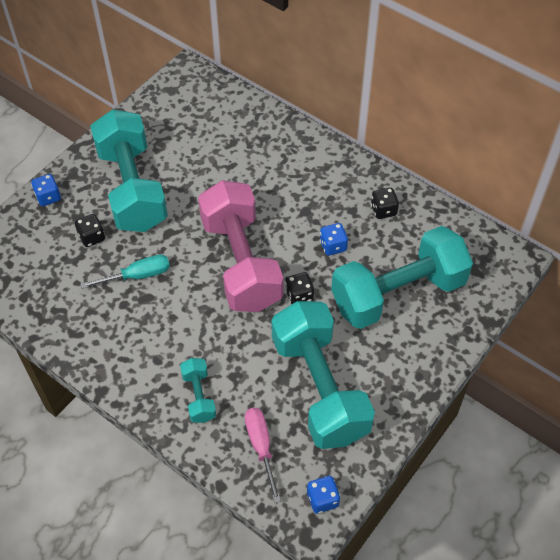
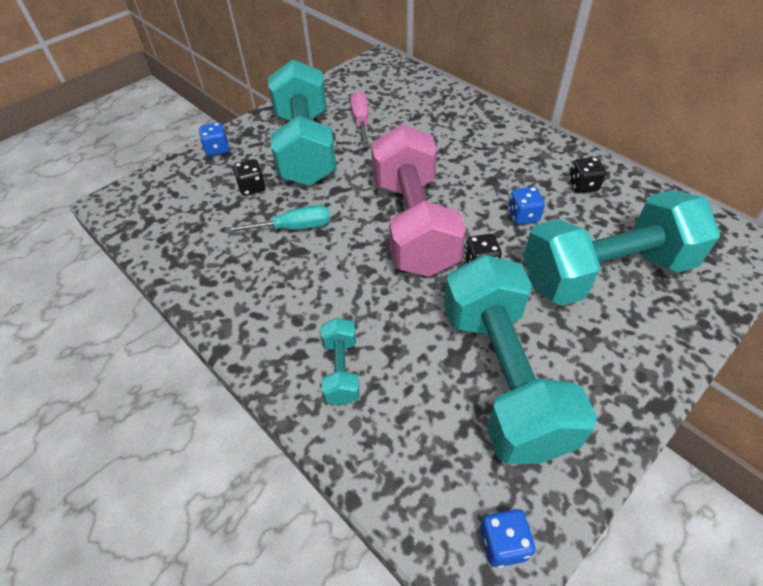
camera: 10 degrees right, 5 degrees down
pink screwdriver [245,408,281,503] -> pink screwdriver moved to [350,91,370,147]

